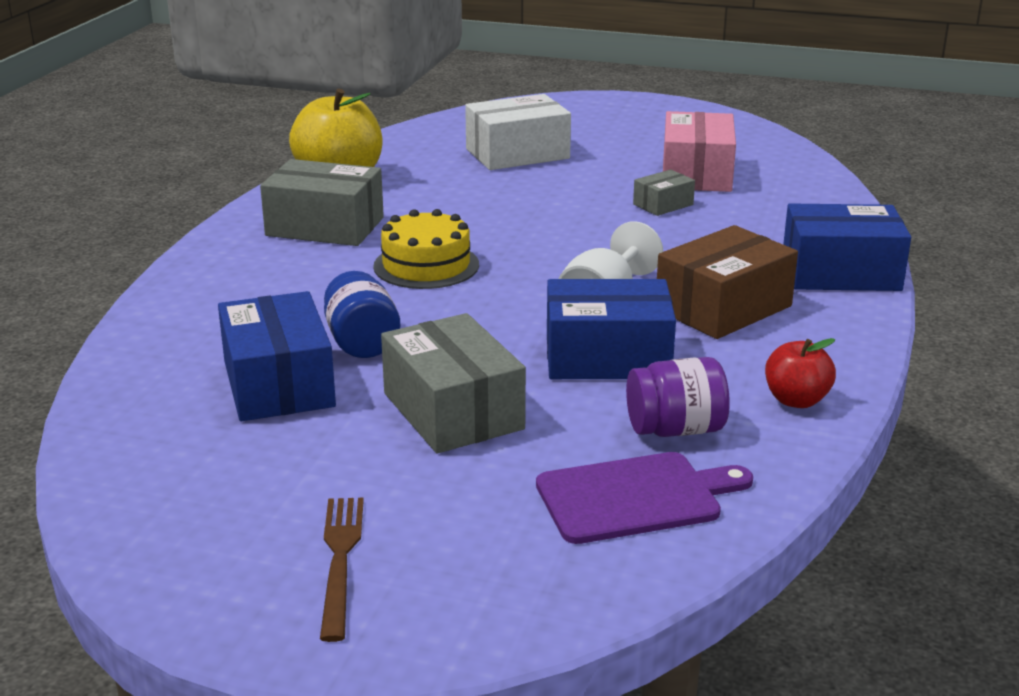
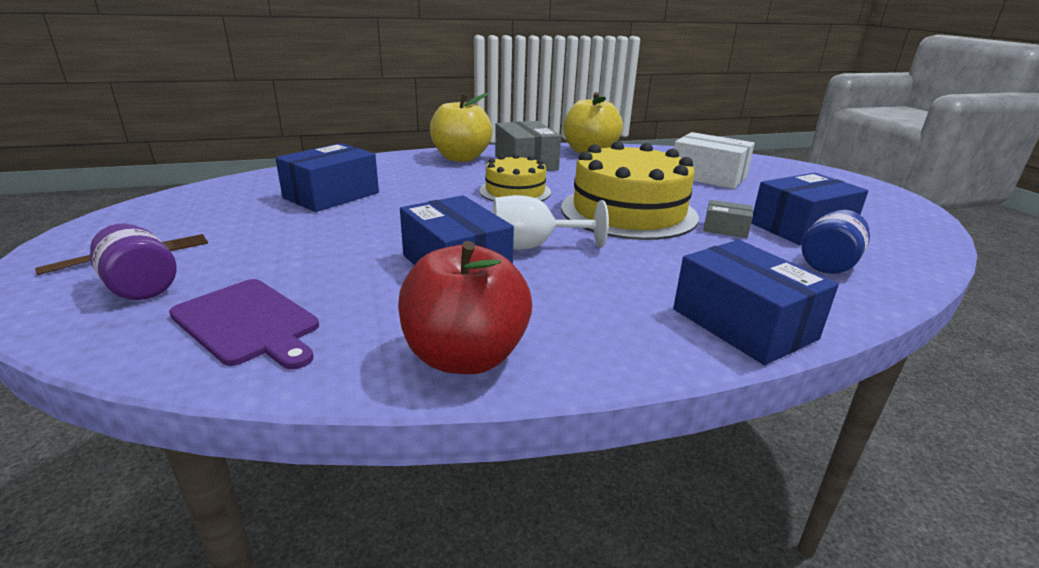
camera: 55 degrees right, 0 degrees up
blue jar [324,271,400,358] -> blue jar moved to [802,210,870,274]
grey box [381,313,526,453] -> none
purple jar [626,357,730,437] -> purple jar moved to [90,224,176,300]
brown box [657,225,798,339] -> none
pink box [663,111,736,192] -> blue box [751,173,868,245]
red apple [765,338,836,408] -> red apple [398,241,532,374], size x1.86
none -> yellow apple [430,93,492,162]
none -> yellow cake [561,141,699,240]

